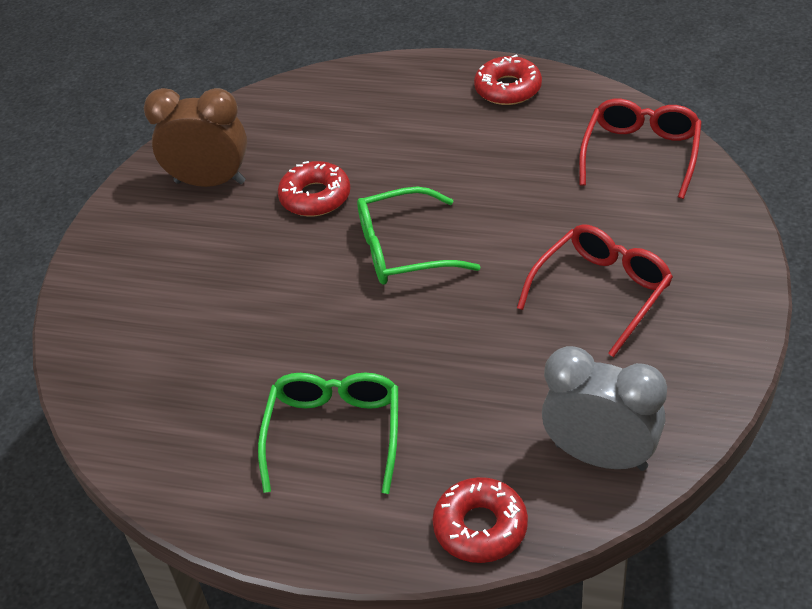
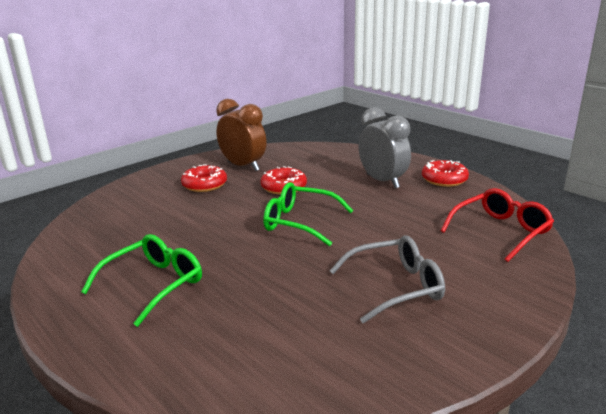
camera: 30 degrees right, 20 degrees down
red donut [432,477,528,563] -> red donut moved to [181,165,227,192]
red glasses [517,224,673,357] -> grey glasses [329,235,445,323]
grey clock [542,346,667,471] -> grey clock moved to [358,107,411,188]

